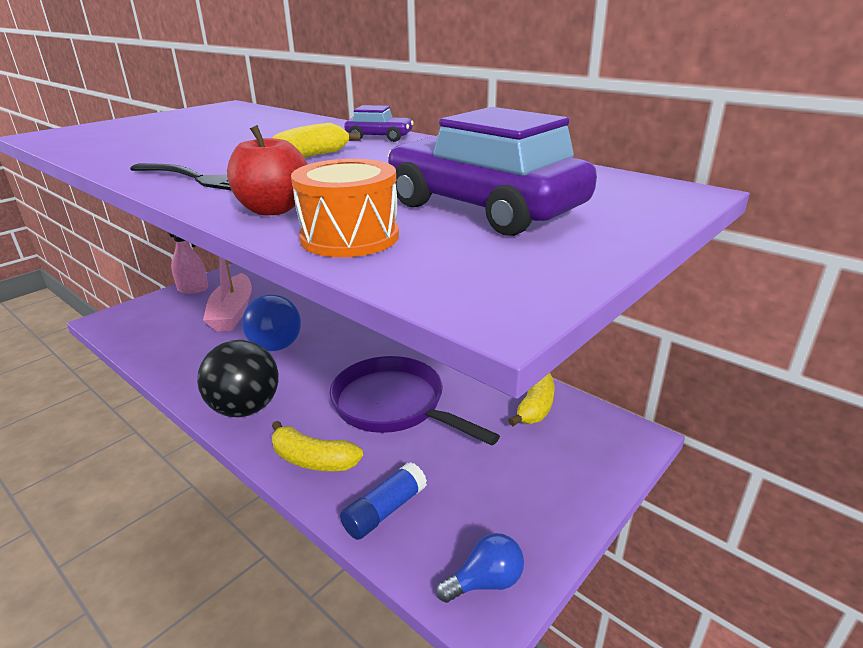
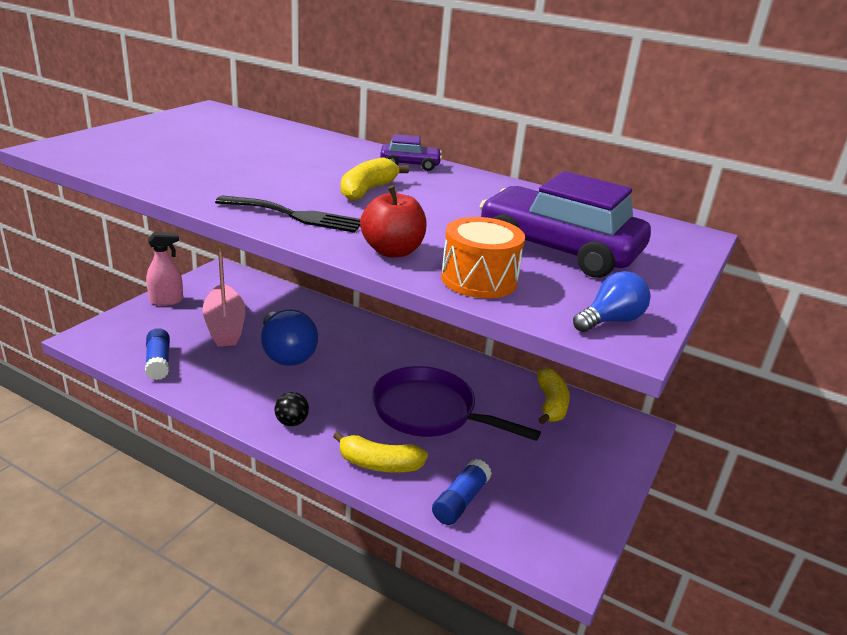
camera: 15 degrees left, 0 degrees up
black ball [197,340,279,417] -> black ball [274,392,309,426], size x0.47
blue light bulb [436,533,524,603] -> blue light bulb moved to [573,271,651,332]
none -> blue glue stick [145,328,170,380]

